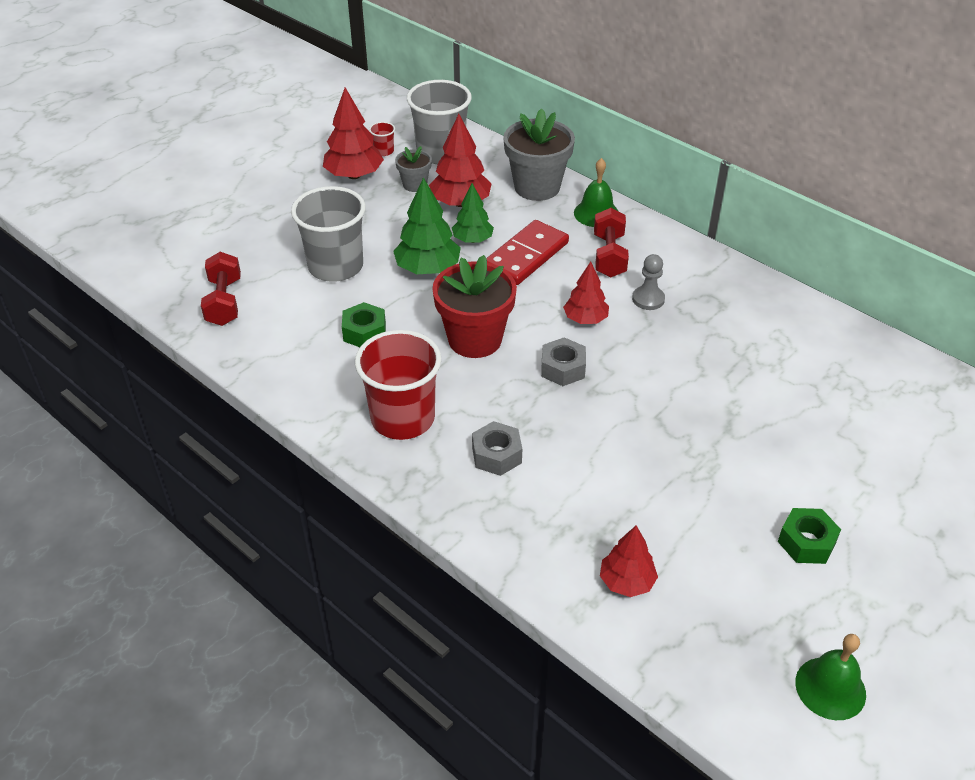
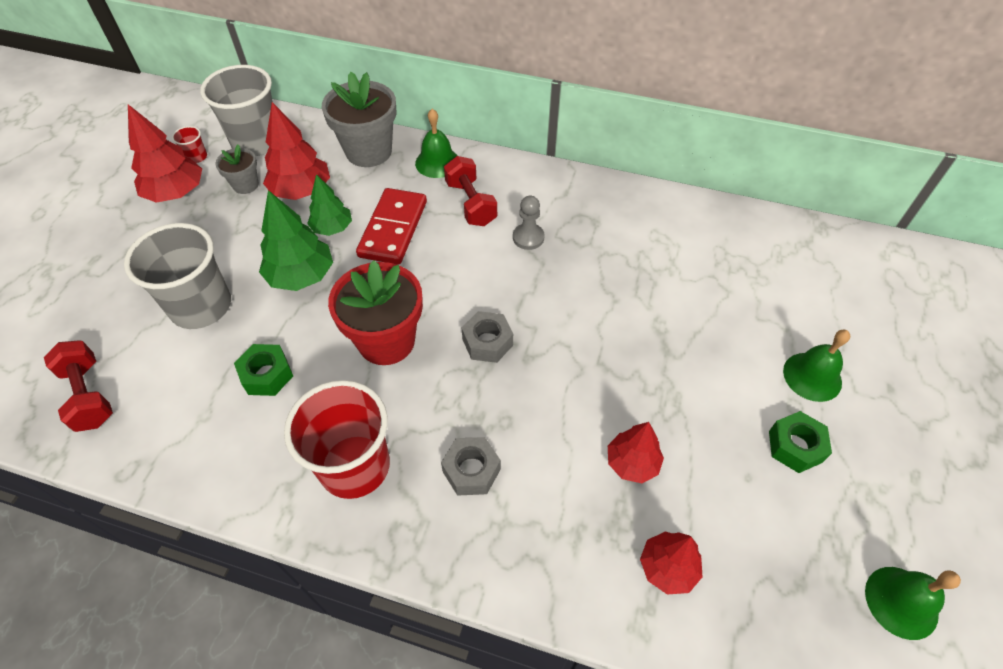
camera: 25 degrees left, 10 degrees up
red tree [563,261,609,324] -> red tree moved to [608,422,664,483]
none -> green bell [783,330,850,402]

